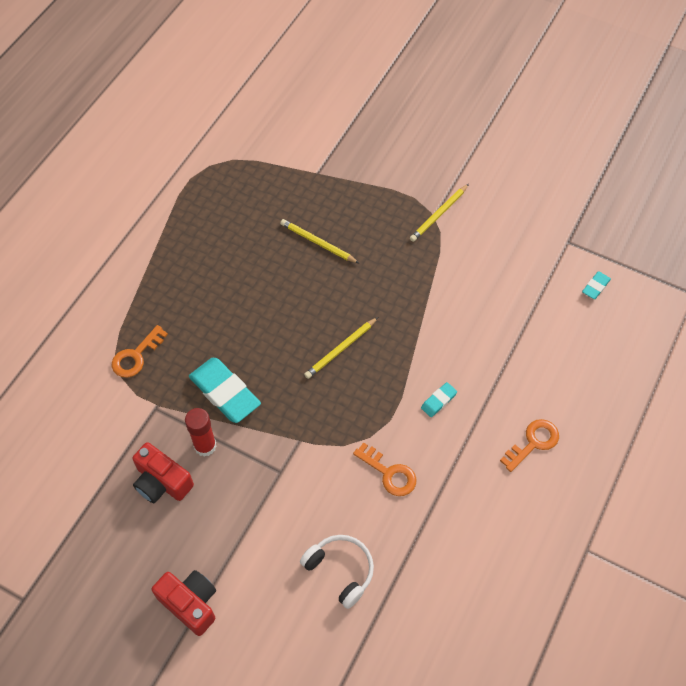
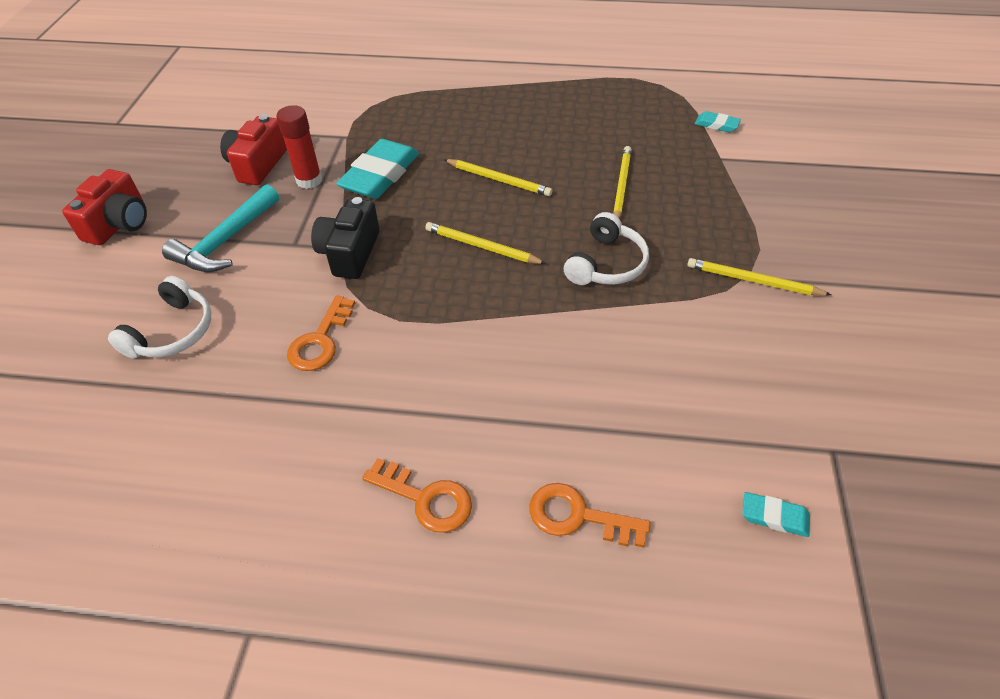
camera: 70 degrees right, 10 degrees down
orange key [112,325,168,378] -> orange key moved to [529,483,650,548]
turquoise eraser [421,382,457,417] -> turquoise eraser moved to [695,111,741,132]
none -> turquoise hammer [162,184,279,272]
none -> black camera [311,197,380,279]
none -> yellow pencil [444,159,553,196]
none -> white headphones [564,212,649,285]

